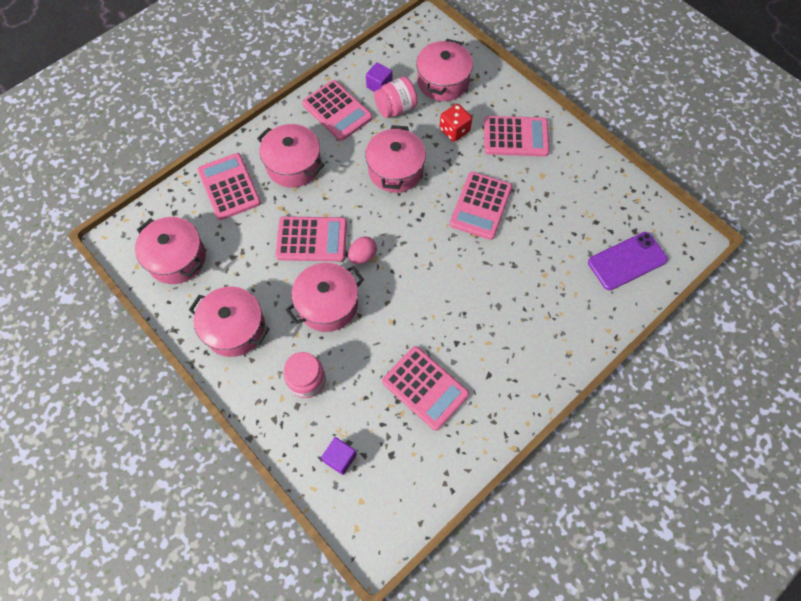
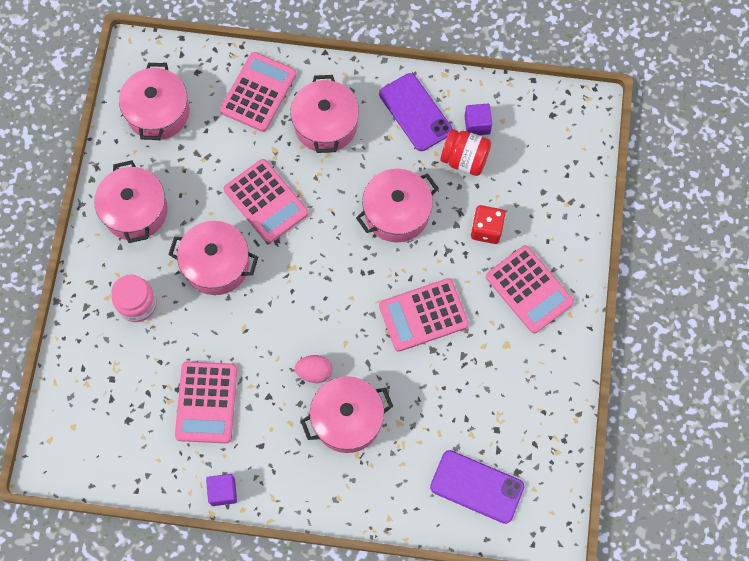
camera: 50 degrees right, 5 degrees up
pink calculator [302,80,372,141] -> purple phone [379,73,453,151]
purple cube [321,437,357,475] -> purple cube moved to [206,474,237,506]
pink egg [348,236,377,264] -> pink egg moved to [295,355,333,383]
pink jar [374,77,418,118] -> red jar [440,129,491,176]
pink pot [416,39,473,101] -> pink pot moved to [301,376,393,453]

